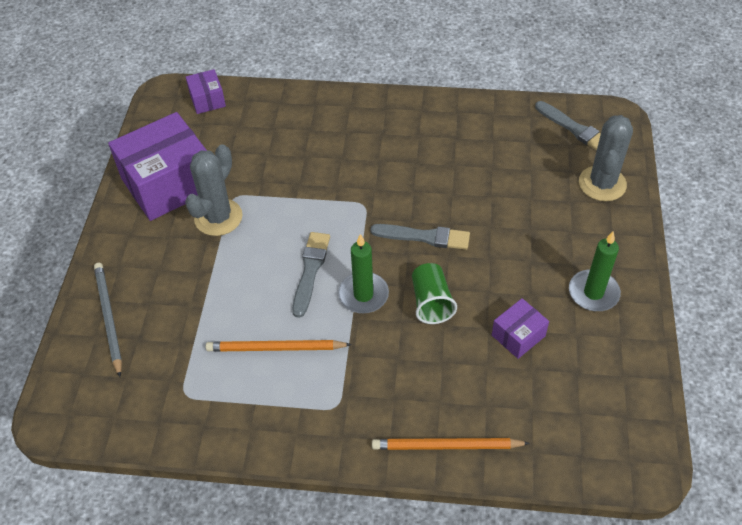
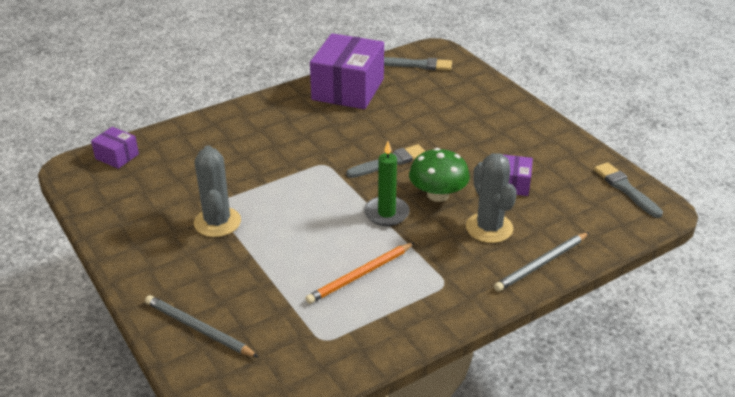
camera: 40 degrees left, 15 degrees down
purple box [108,112,207,221] -> purple box moved to [310,33,384,109]
grey brush [292,232,330,318] -> grey brush moved to [594,162,663,218]
orange pencil [372,438,530,450] -> grey pencil [494,232,589,292]
green cup [412,263,457,324] -> green mushroom [409,148,470,202]
green candle [569,232,621,311] -> none
grey cactus [579,115,633,201] -> grey cactus moved to [466,153,517,243]

